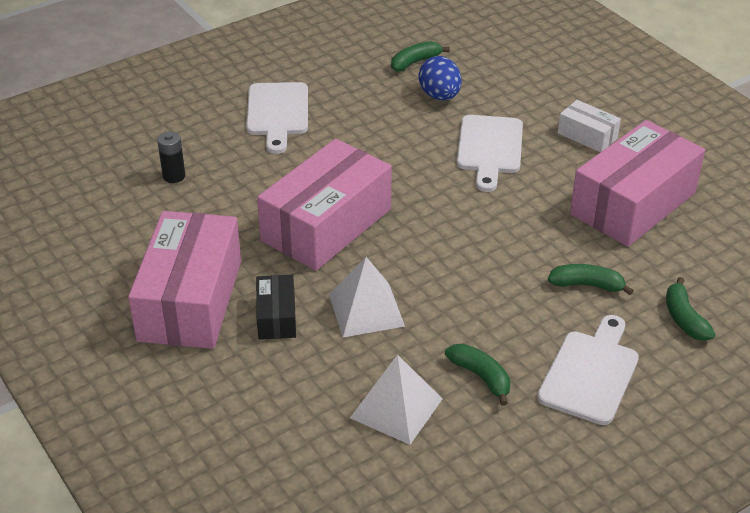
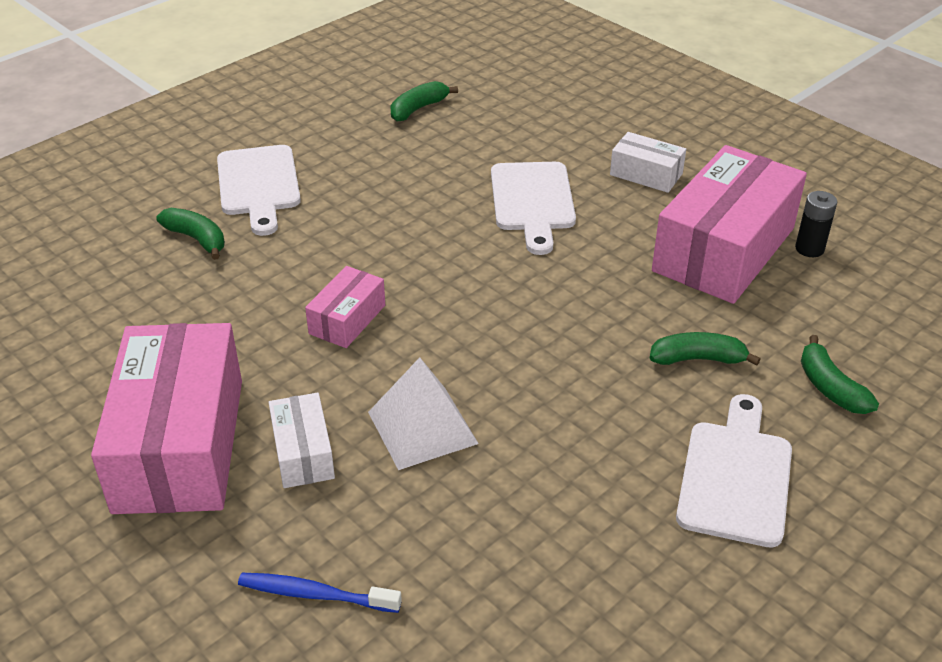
camera: 10 degrees left, 0 degrees up
black battery [157,131,185,183] -> black battery moved to [795,191,837,257]
black box [256,275,296,340] -> white box [269,393,335,488]
pink box [257,139,392,271] -> pink box [305,266,385,348], size x0.47
white pyramid [350,354,442,445] -> none
blue egg [419,56,461,100] -> none
green banana [445,344,510,406] -> green banana moved to [156,208,225,260]
none -> blue toothbrush [238,573,402,613]

